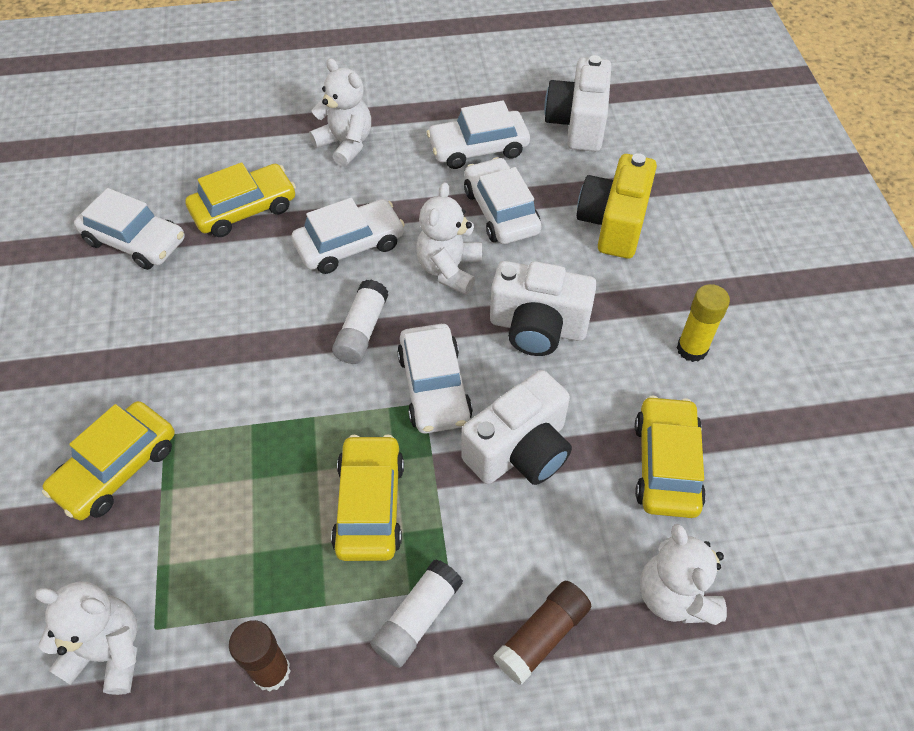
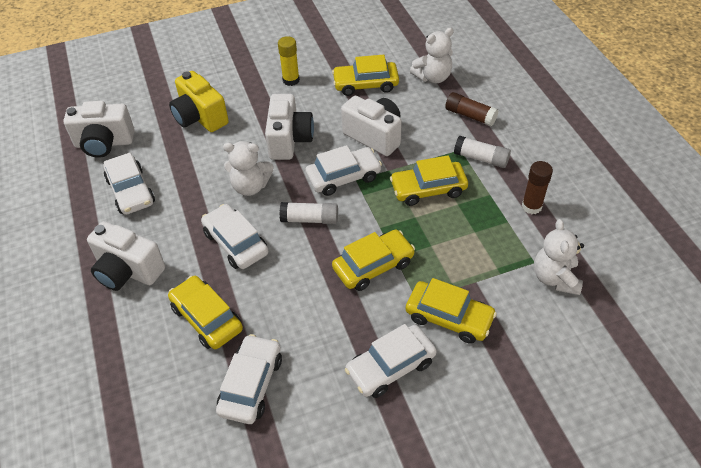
camera: 100 degrees left, 5 degrees down
white teddy bear [309,58,371,167] -> white camera [87,221,165,291]
white car [464,157,541,244] -> white car moved to [345,324,437,398]
yellow camera [577,153,657,259] -> yellow camera turned 45 degrees clockwise [169,71,229,132]
none -> yellow car [332,229,415,291]

